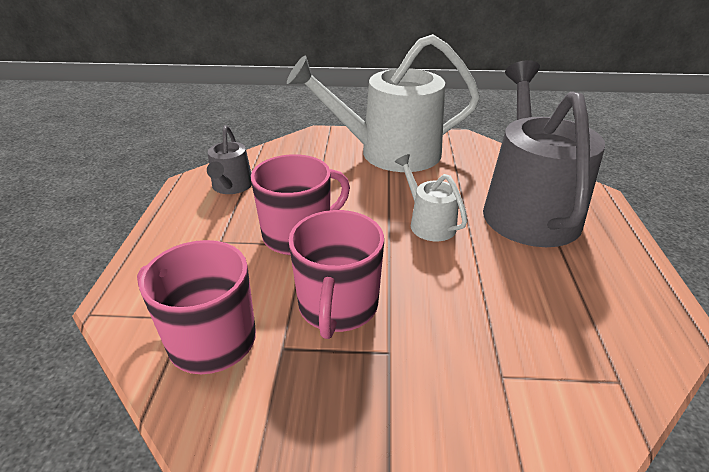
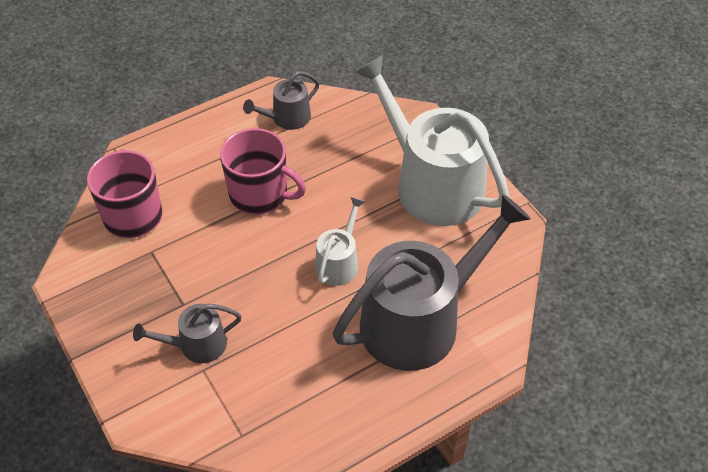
camera: 55 degrees right, 15 degrees up
pink mug [288,210,384,339] -> none
none -> grey watering can [133,304,242,363]

